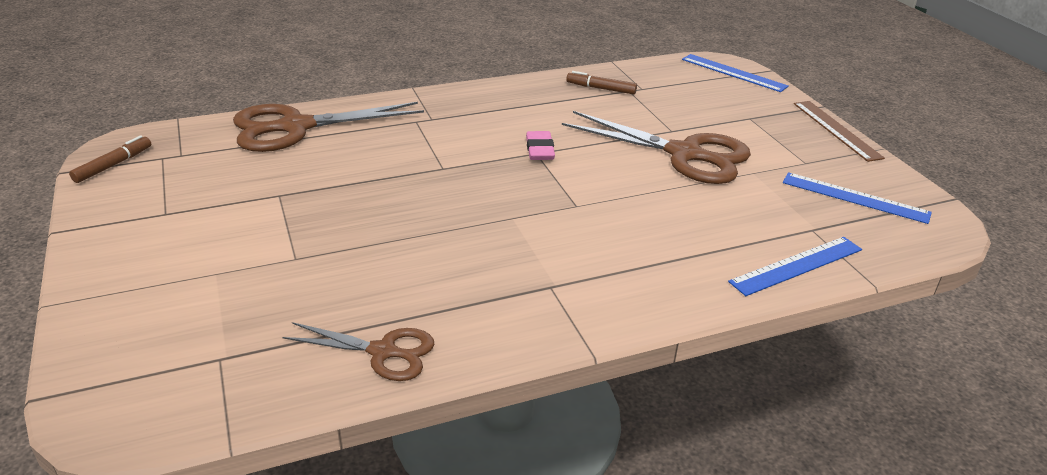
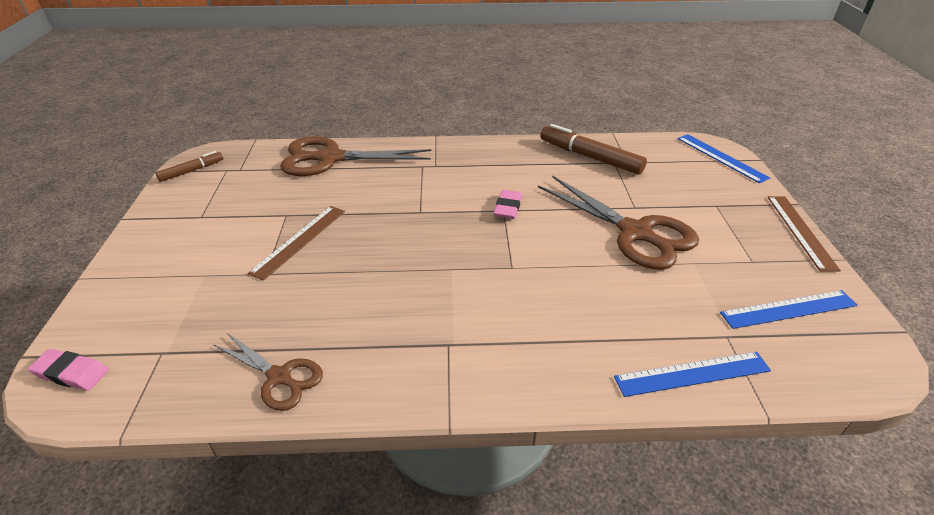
camera: 20 degrees right, 5 degrees up
brown marker [566,71,637,94] -> brown marker [541,124,647,175], size x1.80
blue ruler [783,172,932,224] -> blue ruler turned 60 degrees counterclockwise [720,290,858,329]
none -> pink eraser [28,349,109,391]
none -> brown ruler [248,206,345,281]

